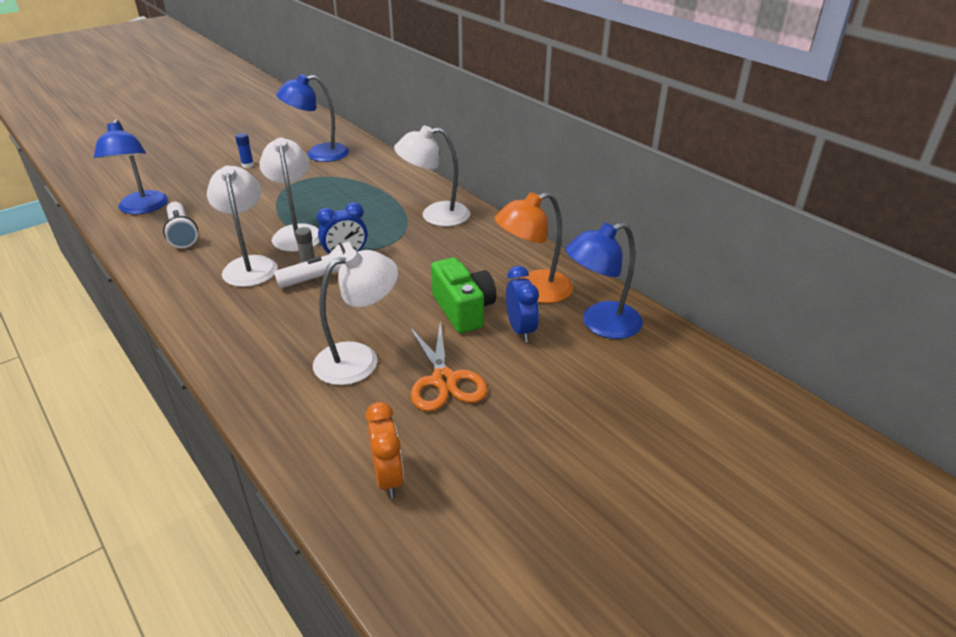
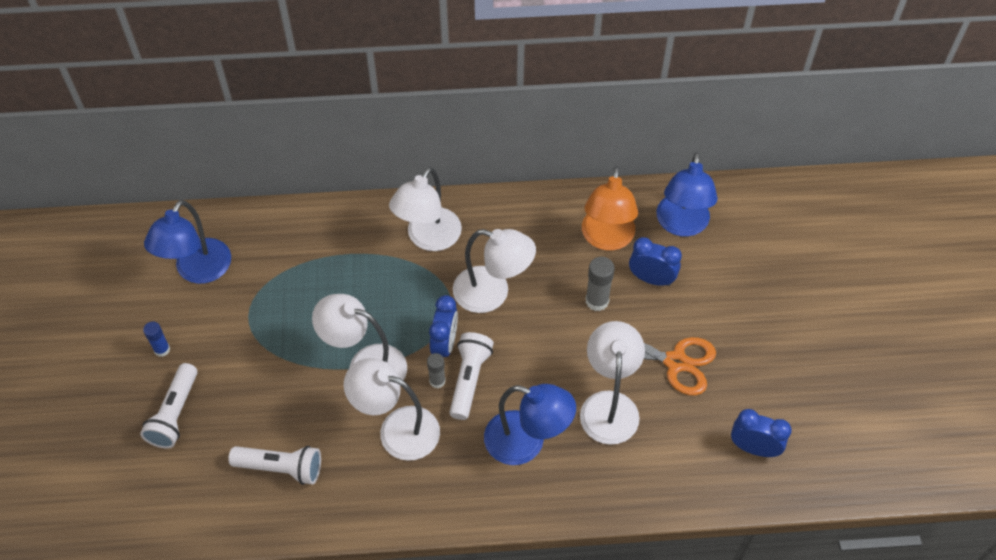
camera: 55 degrees left, 20 degrees up
blue lamp [94,119,168,214] -> blue lamp moved to [484,384,576,465]
orange clock [365,402,404,499] -> blue clock [731,409,792,457]
green camera [431,257,496,333] -> grey glue stick [586,257,615,311]
none -> white flashlight [140,363,198,449]
none -> white lamp [453,229,536,313]

